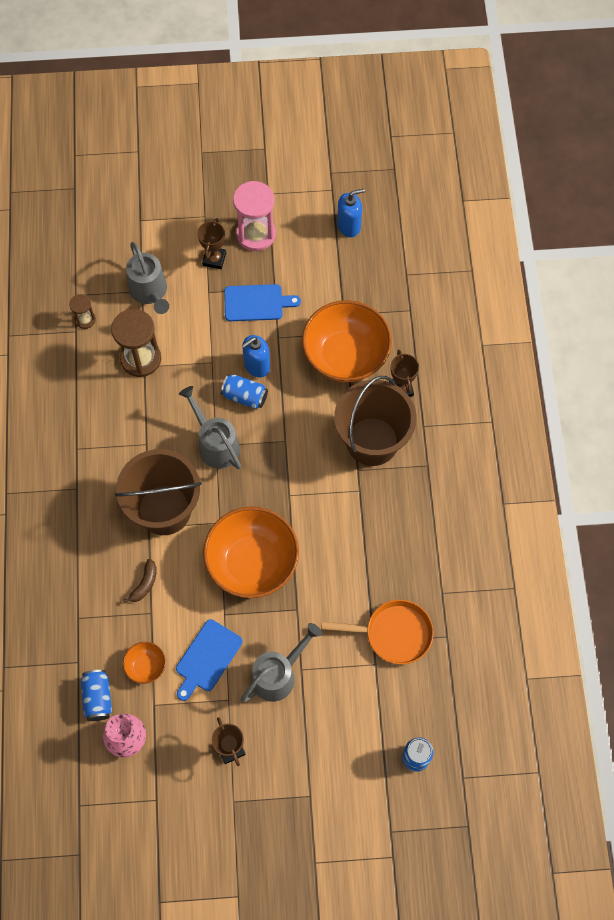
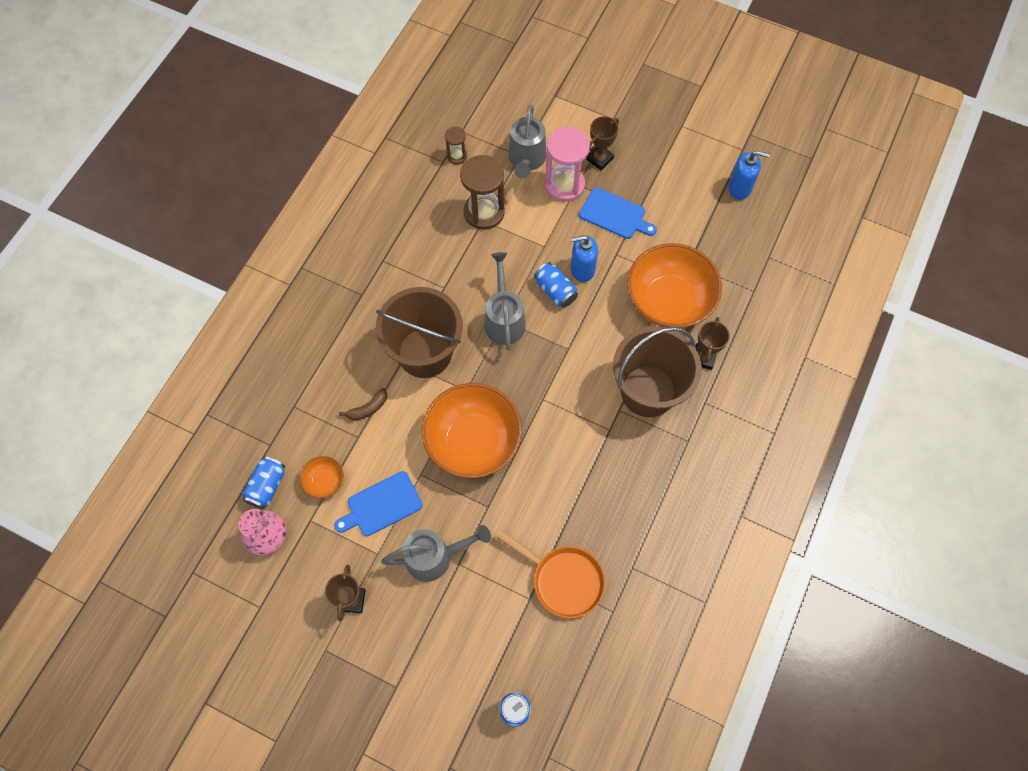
camera: 30 degrees right, 0 degrees up
pink hourglass [233,181,276,251] -> pink hourglass moved to [545,127,590,202]

